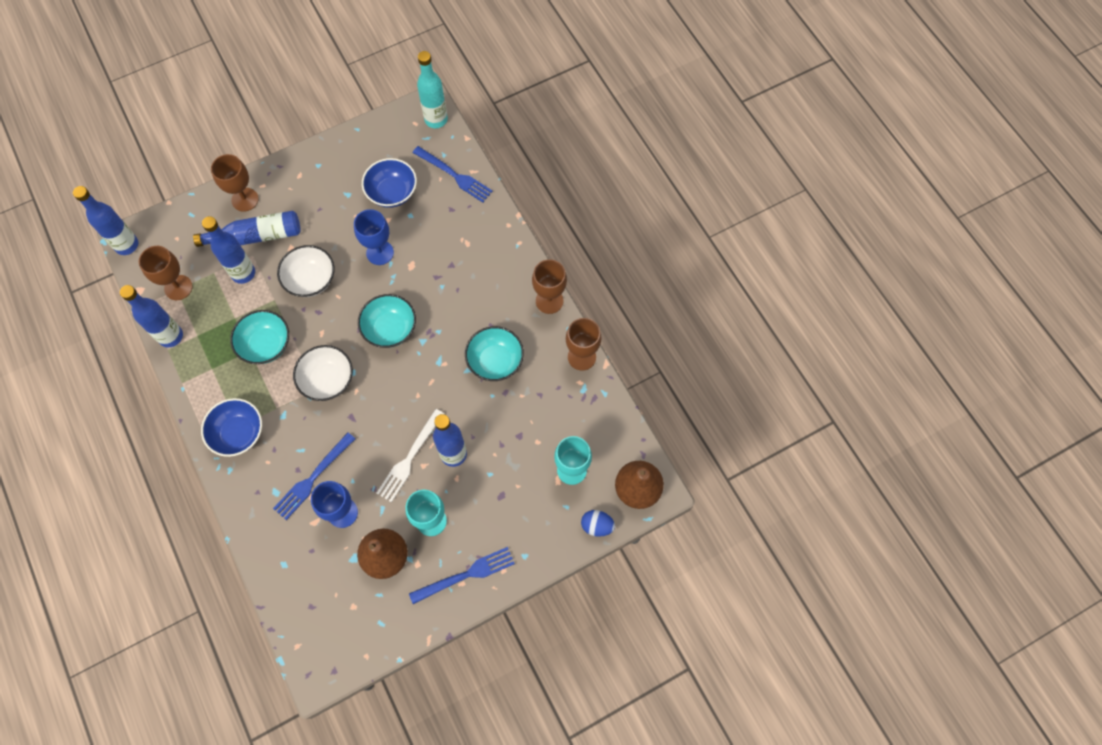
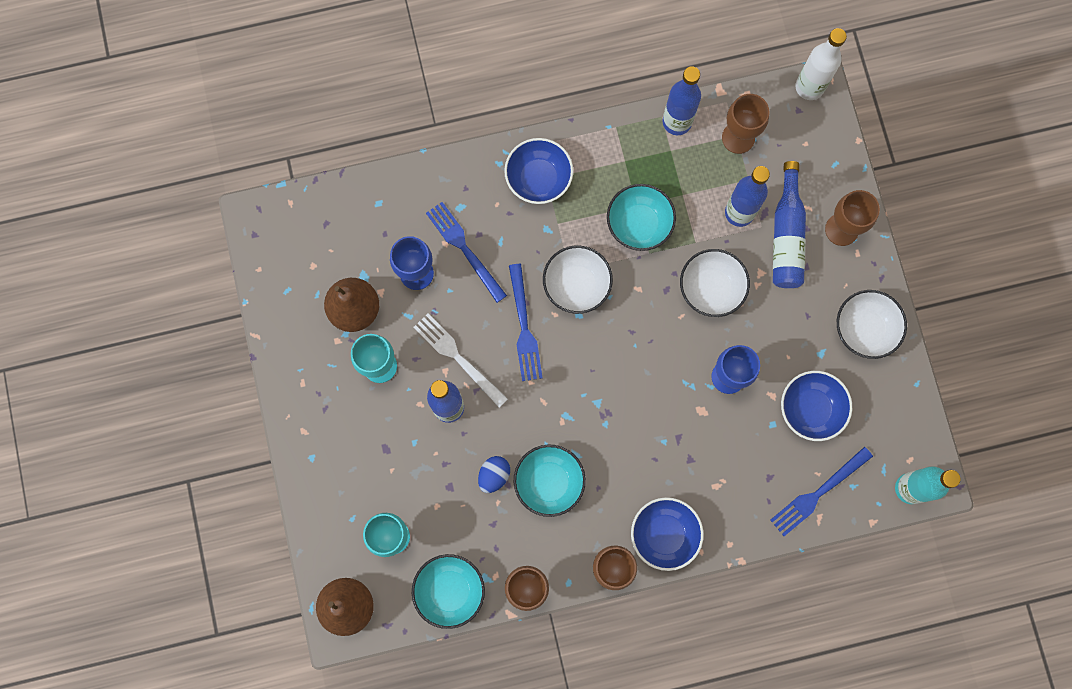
camera: 105 degrees right, 10 degrees up
blue bottle [73,186,138,255] -> white bottle [796,28,847,100]
turquoise bowl [358,294,416,348] -> turquoise bowl moved to [412,554,485,629]
blue fork [409,547,515,604] -> blue fork moved to [509,264,543,381]
blue egg [581,510,615,537] -> blue egg moved to [478,456,510,493]
none -> blue bowl [631,497,704,571]
none -> white bowl [837,290,907,359]

